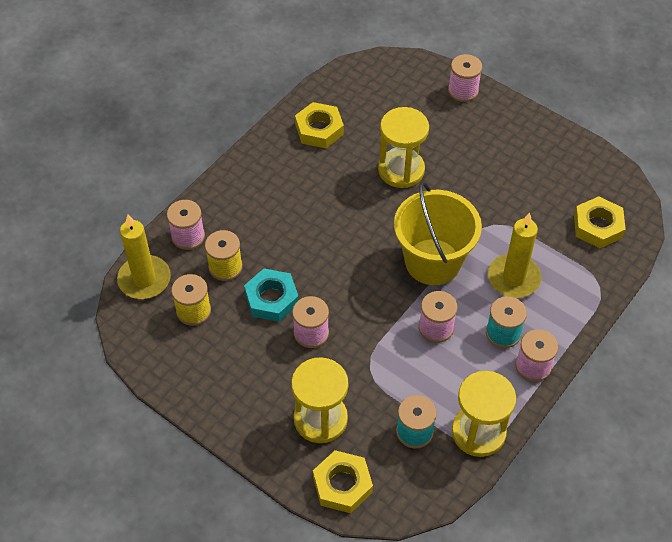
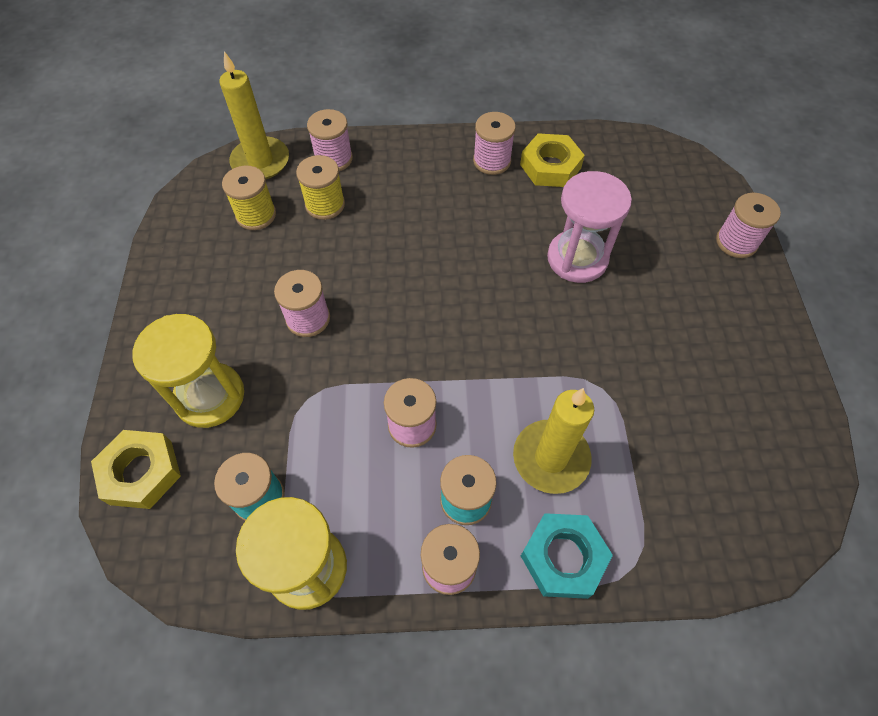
camera: 50 degrees right, 5 degrees up
turquoise nut [244,269,299,322] -> turquoise nut moved to [521,513,613,599]
yellow hourglass [378,107,429,188] -> pink hourglass [547,171,632,283]
yellow bucket [394,182,482,285] -> none
yellow nut [574,196,626,248] -> none
none -> pink spool [473,112,516,175]

